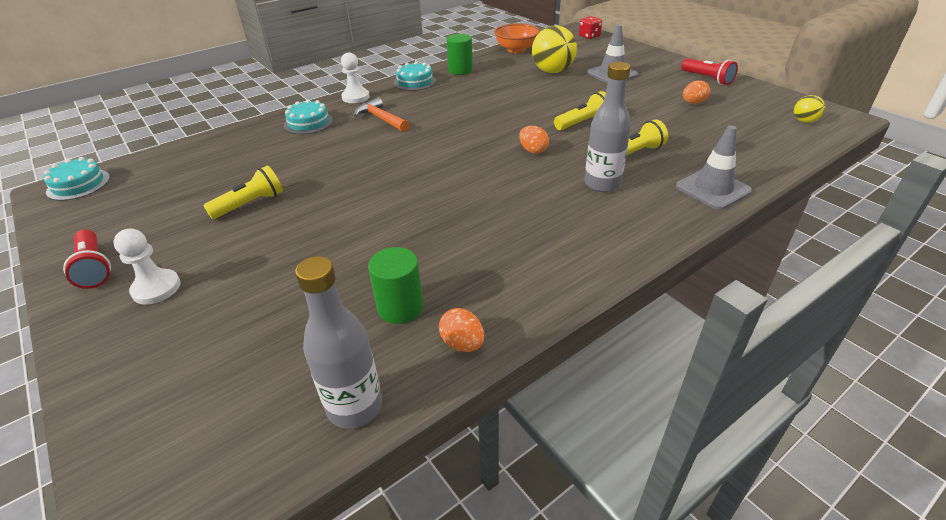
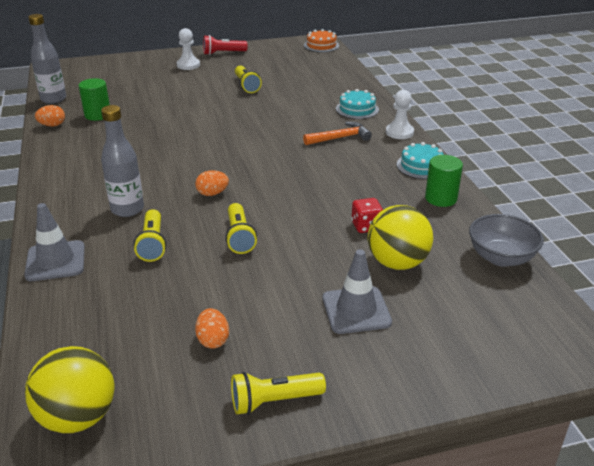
camera: 110 degrees right, 5 degrees down
turquoise cake [43,157,110,201] -> orange cake [304,29,339,52]
orange bowl [494,23,540,53] -> grey bowl [469,214,544,267]
red dice [579,16,602,39] -> red dice moved to [351,198,383,233]
red flashlight [681,58,738,85] -> yellow flashlight [231,372,326,415]
yellow ball [794,95,825,123] -> yellow ball [25,346,115,433], size x2.02

